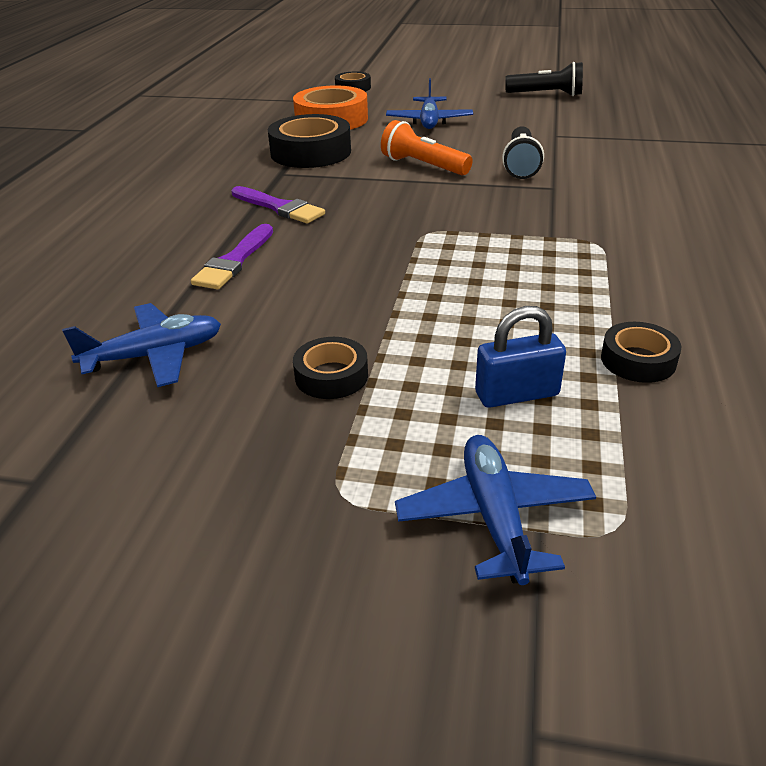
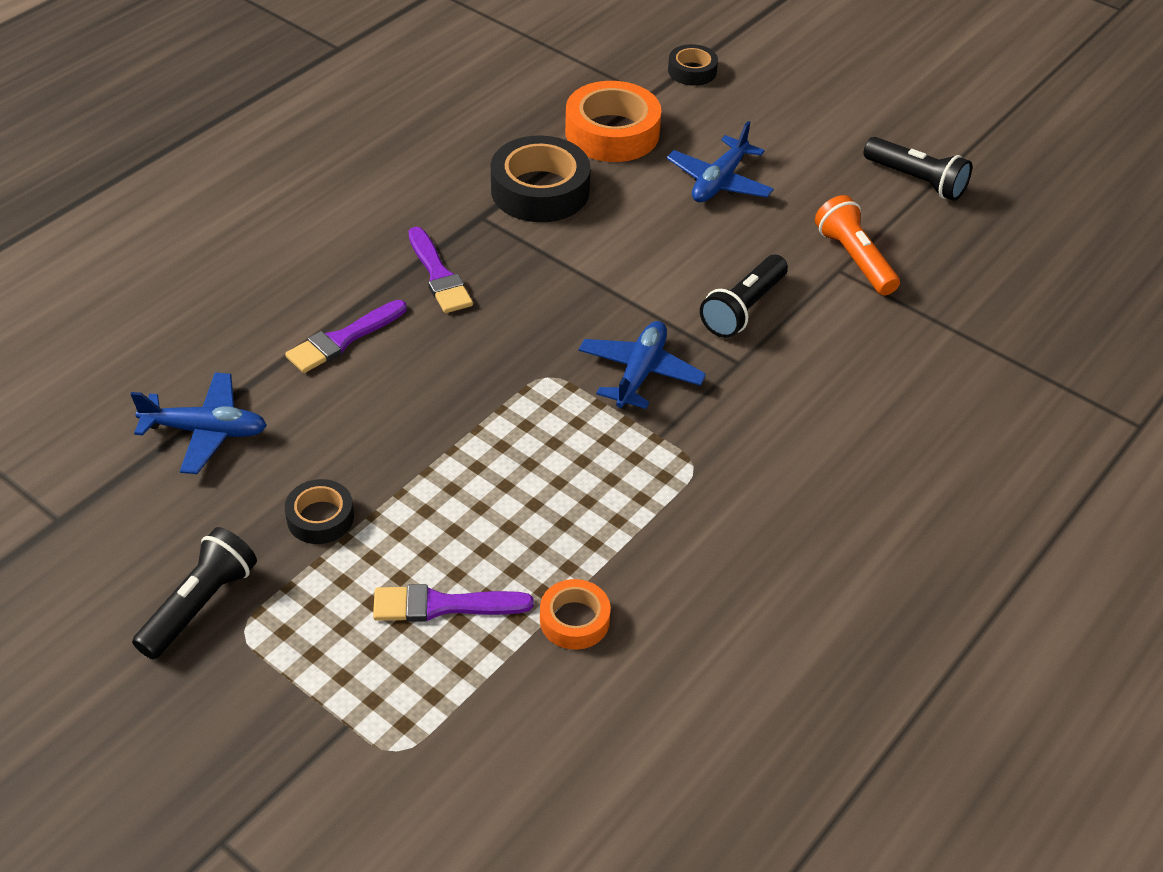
camera: 25 degrees right, 10 degrees up
orange flashlight [381,120,473,175] -> orange flashlight moved to [815,195,900,296]
blue plane [395,435,596,585] -> blue plane moved to [579,321,706,409]
blue padlock [475,306,566,408] -> purple brush [373,584,533,622]
black tape [601,322,681,383] -> orange tape [540,579,611,650]
none -> black flashlight [132,527,257,659]

